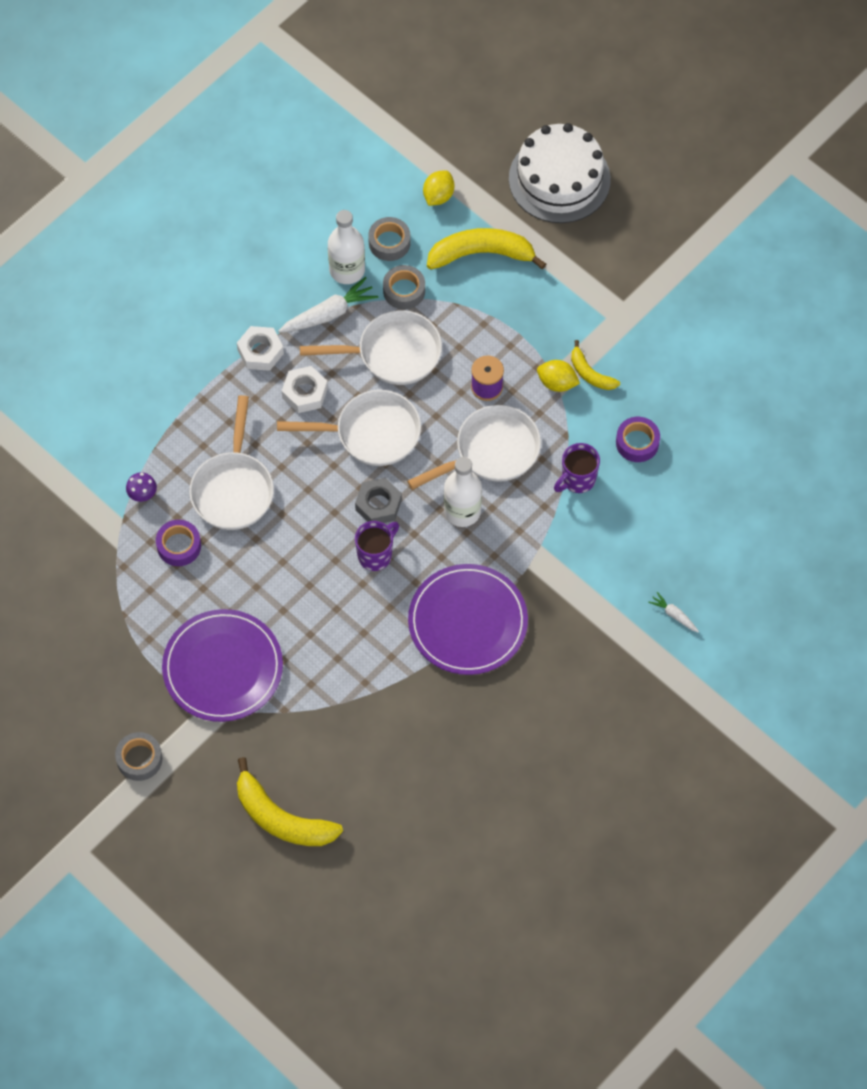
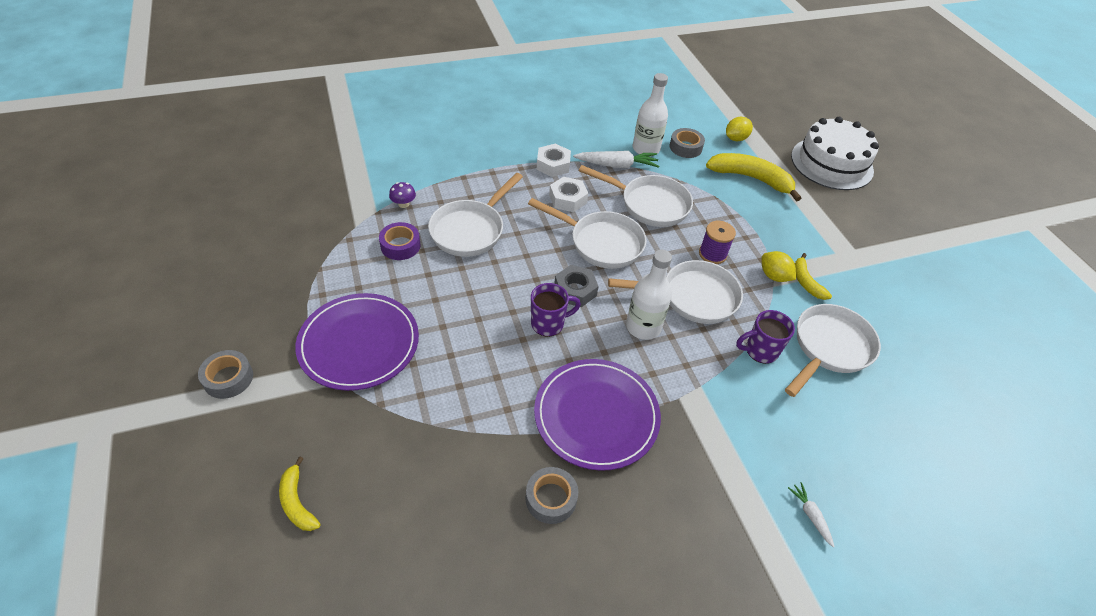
camera: 25 degrees right, 15 degrees down
yellow banana [237,757,343,846] -> yellow banana [279,457,321,531], size x0.55
grey tape [383,265,425,309] -> grey tape moved to [526,467,578,524]
purple tape [616,417,660,462] -> white pan [785,304,881,397]

